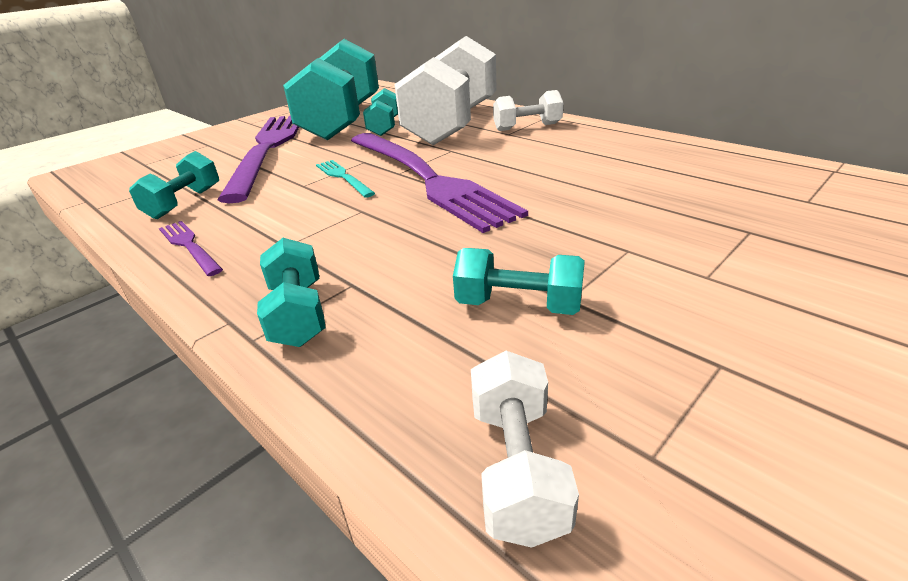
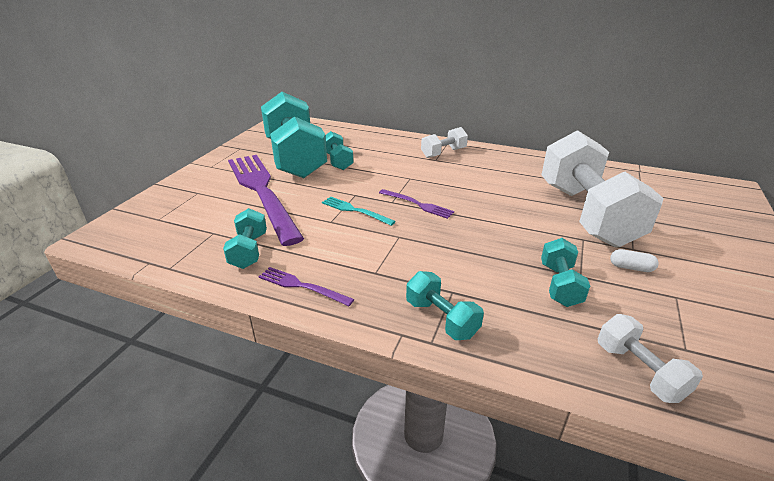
camera: 25 degrees left, 0 degrees up
purple fork [351,133,528,233] -> purple fork [379,189,454,219], size x0.41
white dumbbell [394,36,497,145] -> white dumbbell moved to [541,130,664,247]
turquoise dumbbell [453,248,585,315] -> turquoise dumbbell turned 75 degrees counterclockwise [541,238,590,307]
none -> white capsule [610,249,659,272]

